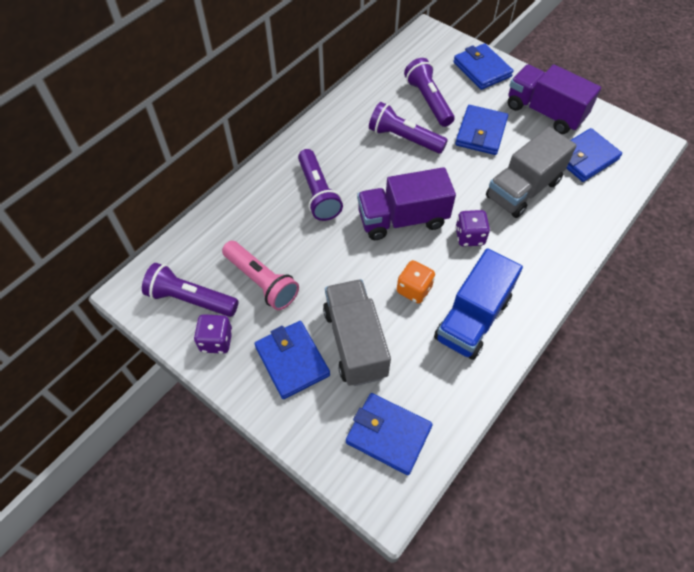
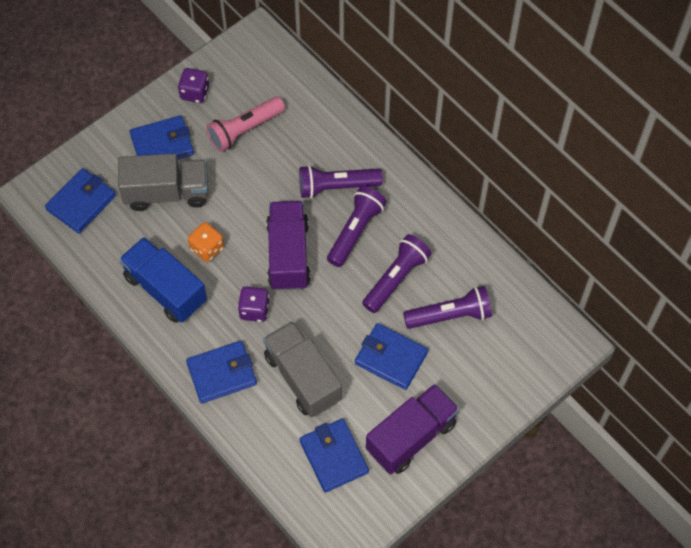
camera: 100 degrees right, 5 degrees up
purple flashlight [142,263,238,317] -> purple flashlight moved to [327,186,387,267]
blue wallet [453,43,514,90] -> blue wallet moved to [186,341,257,403]

